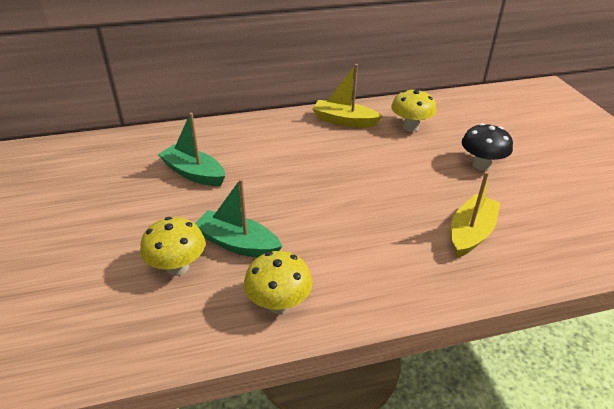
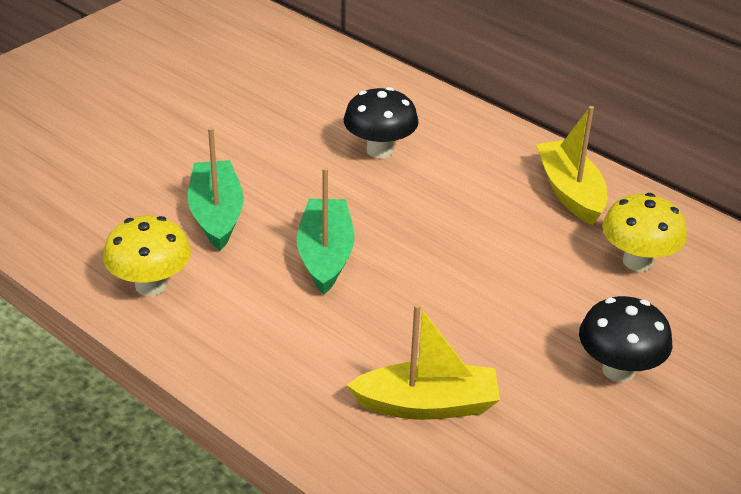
camera: 55 degrees right, 0 degrees up
yellow mushroom [140,217,205,276] -> none
green boat [158,113,225,186] -> green boat moved to [297,167,354,294]
none -> black mushroom [344,87,419,158]

